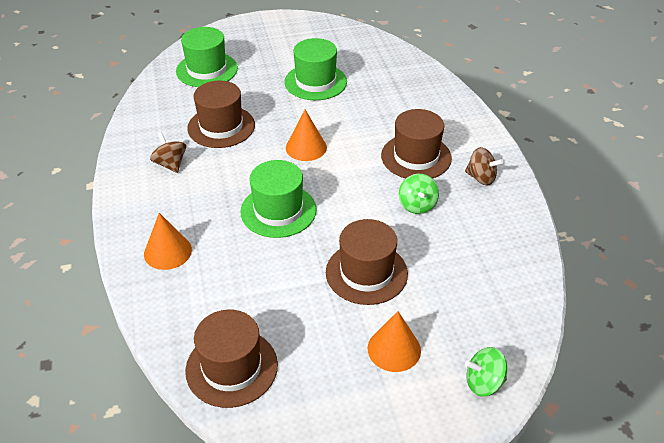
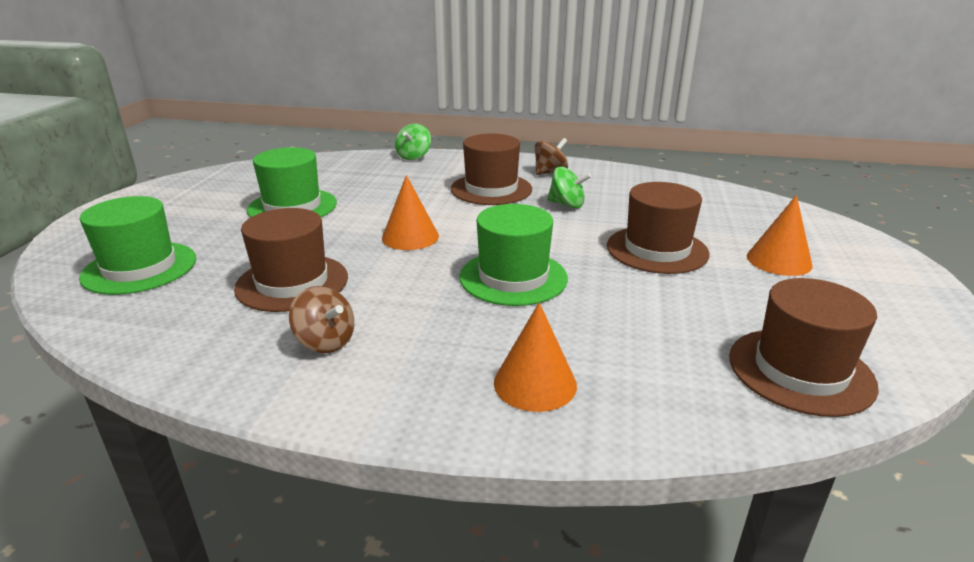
camera: 65 degrees left, 15 degrees down
brown spinning top [150,132,186,173] -> brown spinning top turned 135 degrees counterclockwise [289,286,354,353]
green spinning top [465,347,507,397] -> green spinning top moved to [395,124,431,160]

